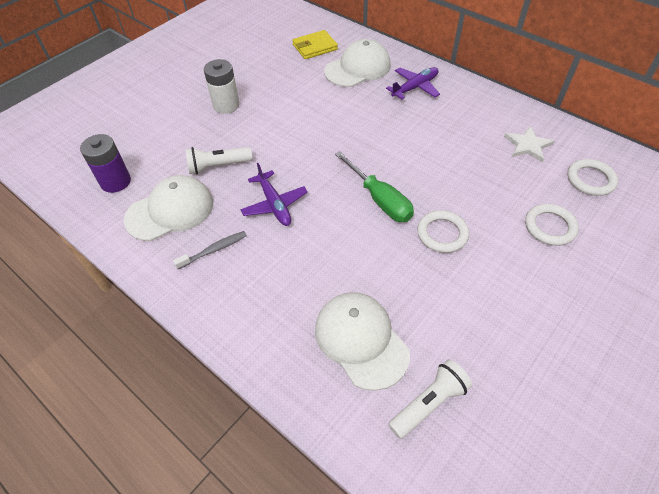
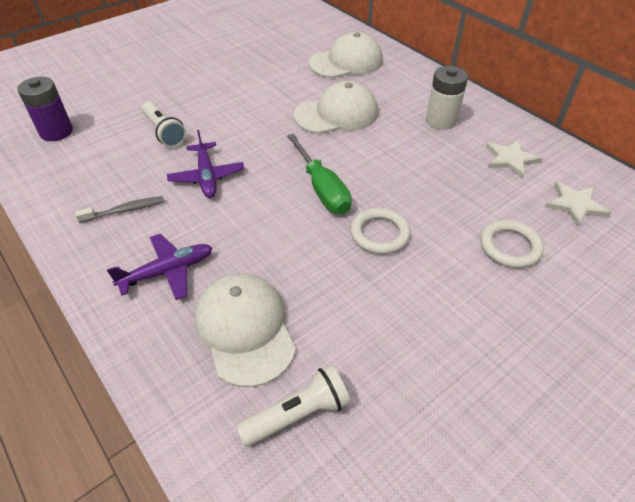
camera: 10 degrees right, 5 degrees down
white cap [124,175,213,241] -> white cap moved to [294,81,378,134]
white flashlight [185,147,252,174] -> white flashlight turned 120 degrees counterclockwise [142,101,186,148]
white battery [204,59,240,114] -> white battery moved to [426,66,468,129]
yellow wallet [292,30,338,59] -> none
purple plane [386,67,440,100] -> purple plane moved to [107,234,212,300]
white ring [568,159,618,196] -> white star [545,181,611,228]

